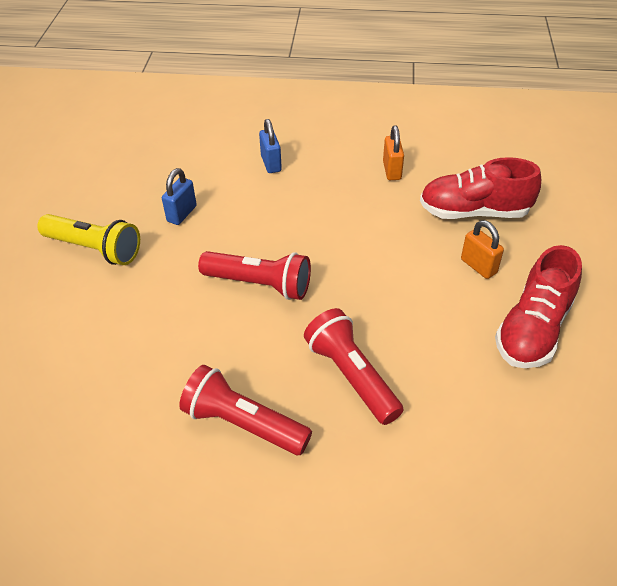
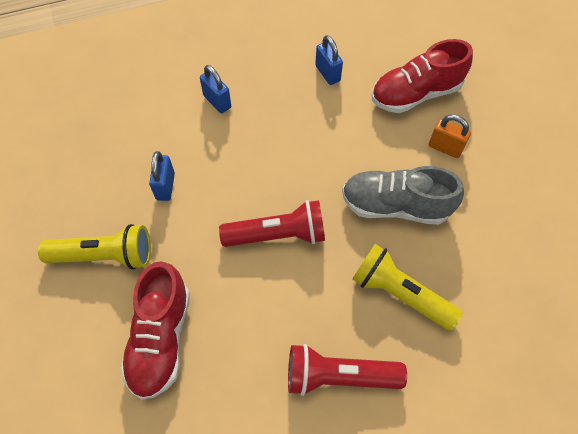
camera: 25 degrees left, 15 degrees up
red flashlight [304,308,404,425] -> yellow flashlight [352,244,463,331]
orange padlock [383,125,404,180] -> blue padlock [315,35,343,85]
red shoe [495,245,582,368] -> red shoe moved to [120,262,190,400]
none -> grey shoe [342,166,464,225]

